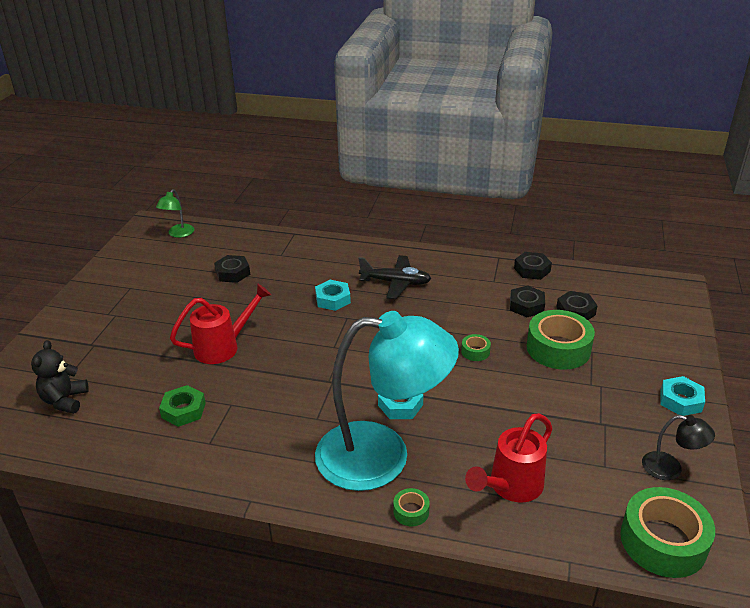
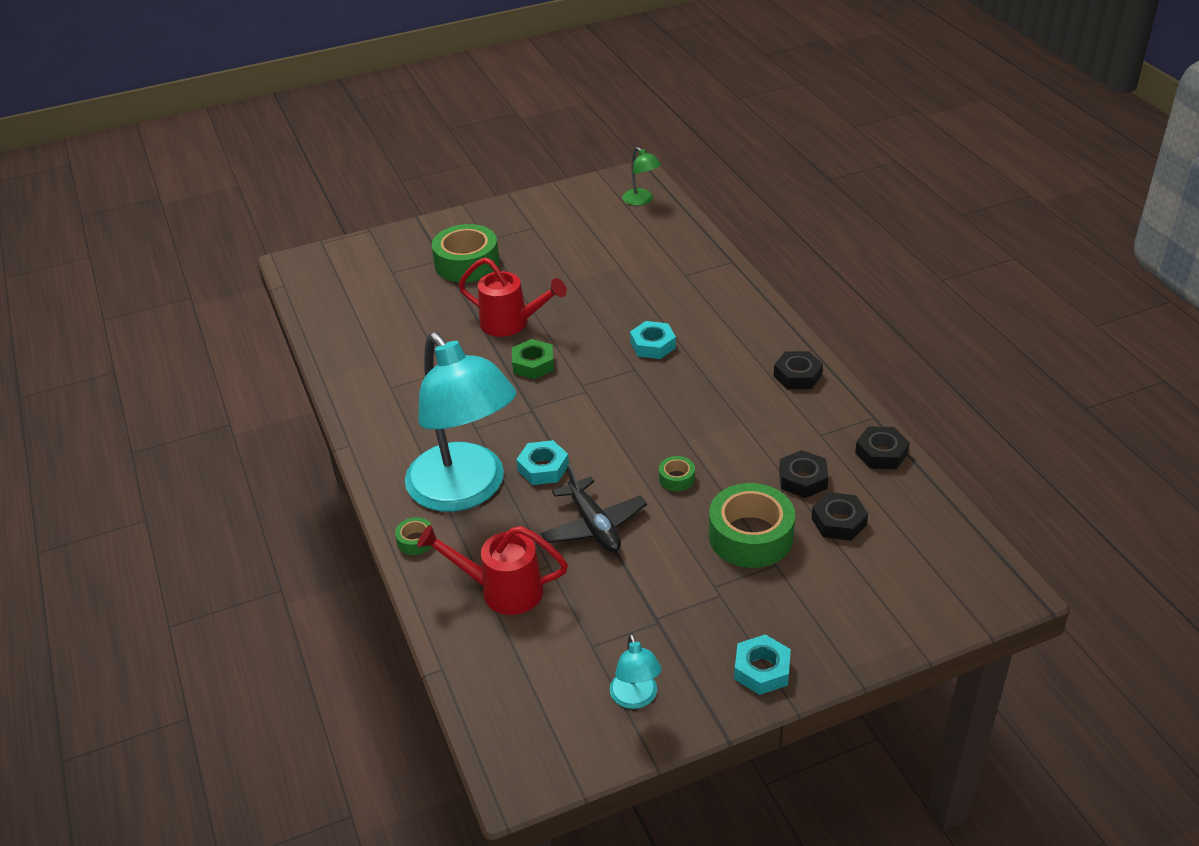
camera: 55 degrees right, 5 degrees up
black teddy bear [31,340,89,414] -> none
green lamp [156,189,194,238] -> green lamp turned 105 degrees counterclockwise [622,147,661,206]
green nut [159,385,206,427] -> green nut moved to [512,339,554,379]
black nut [214,255,250,283] -> black nut moved to [774,351,823,389]
black plane [359,255,432,299] -> black plane moved to [541,464,647,552]
green tape [620,487,715,578] -> green tape moved to [432,224,499,282]
black lamp [642,415,715,480] -> turquoise lamp [610,633,662,709]

